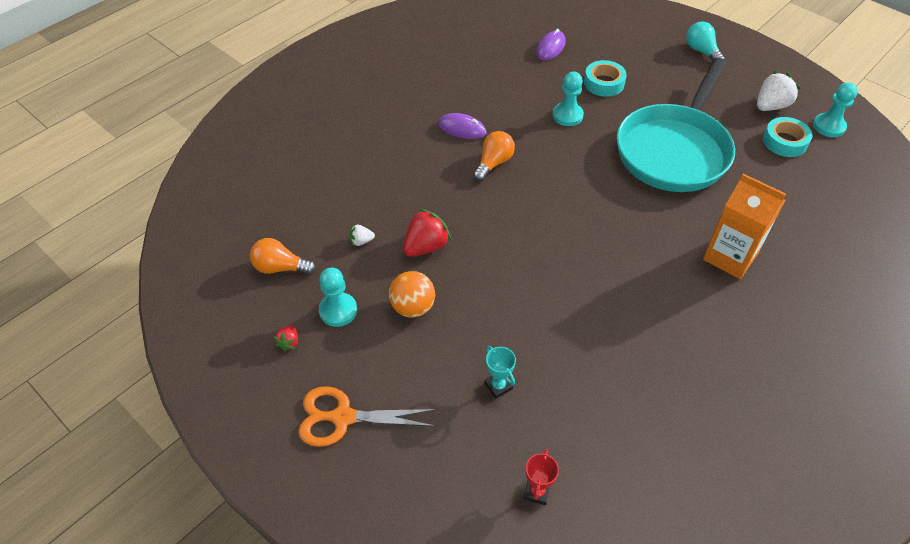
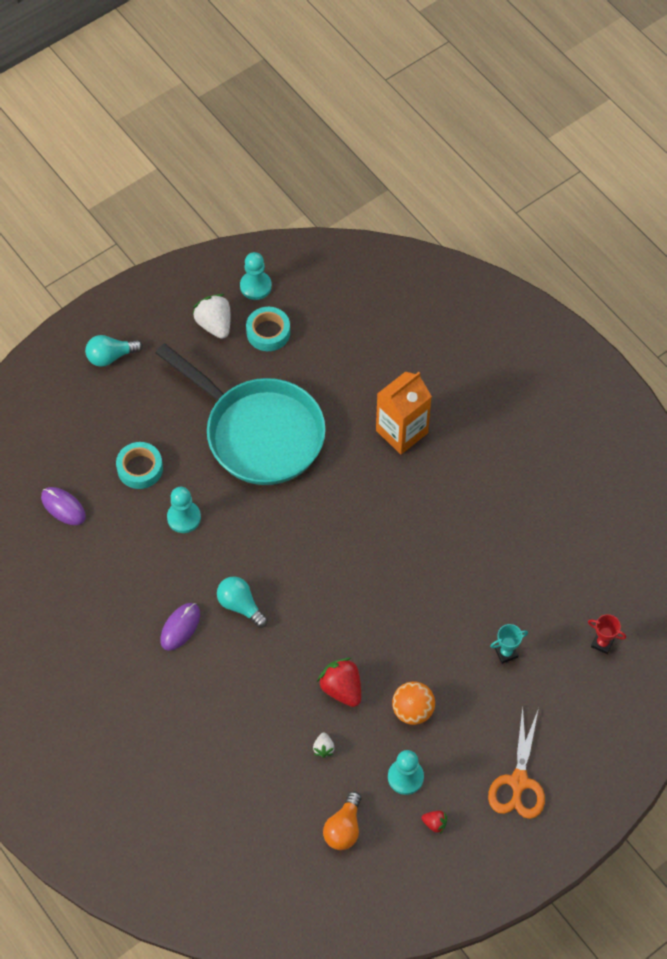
camera: 80 degrees left, 10 degrees up
orange light bulb [473,131,515,181] -> turquoise light bulb [217,576,268,628]

